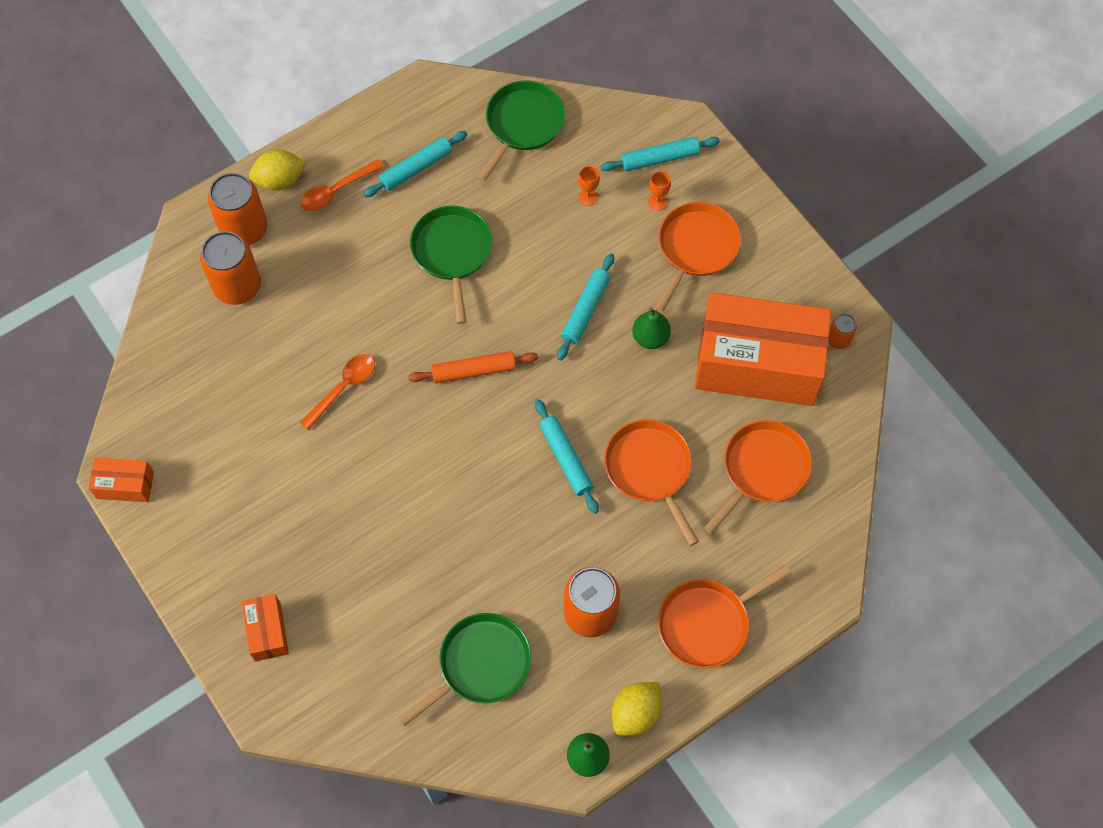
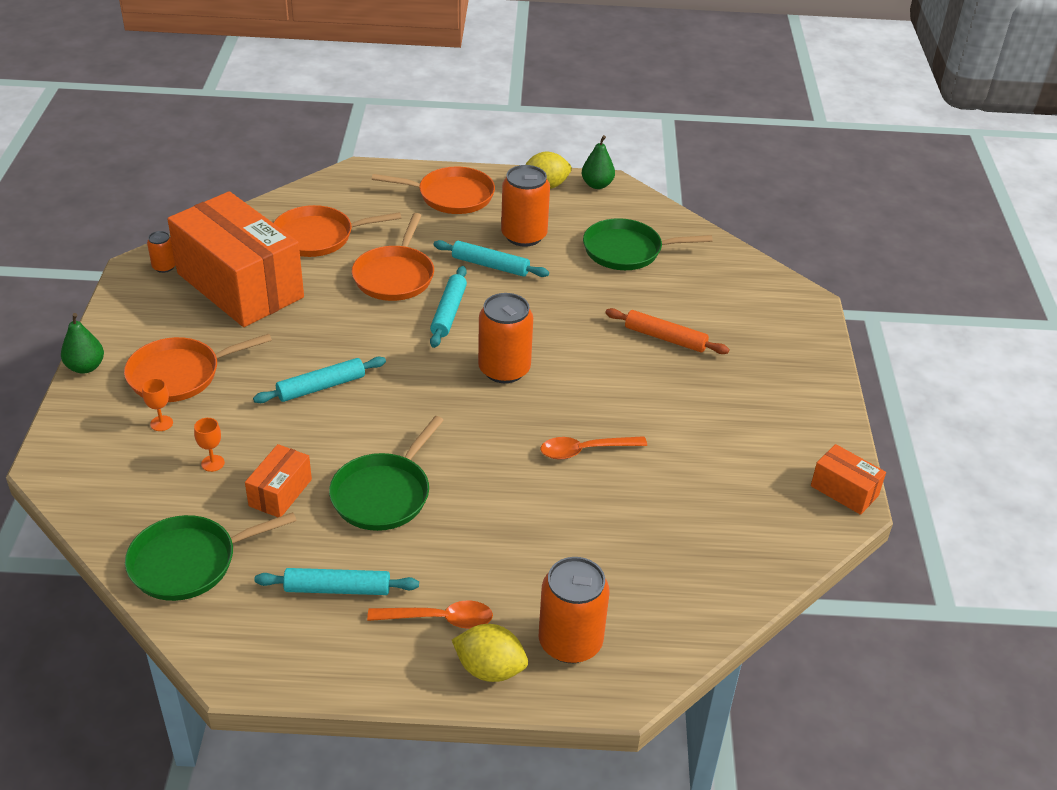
camera: 145 degrees left, 25 degrees down
orange can [200,231,261,305] -> orange can moved to [478,293,533,383]
orange box [241,594,289,662] -> orange box moved to [245,444,312,517]
orange rolling pin [409,351,538,383] -> orange rolling pin moved to [605,308,729,354]
turquoise rolling pin [601,137,720,171] -> turquoise rolling pin moved to [433,240,549,277]
green pear [632,307,671,349] -> green pear moved to [61,313,104,374]

